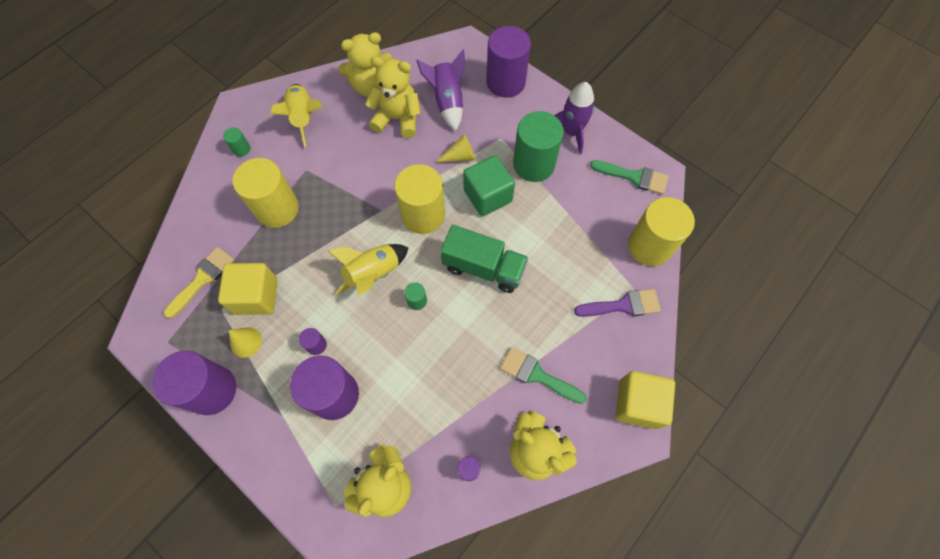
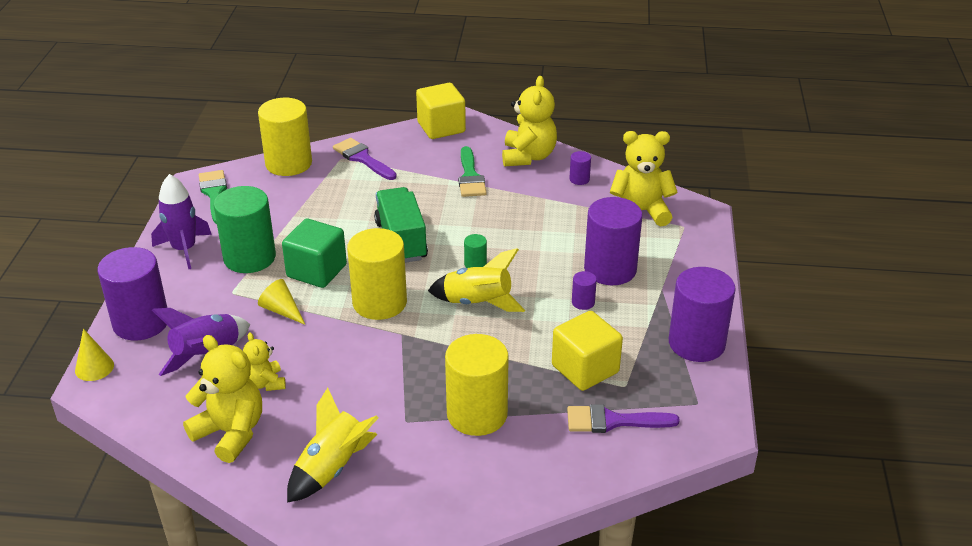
camera: 125 degrees left, 30 degrees down
yellow brush [164,247,235,318] -> purple brush [567,404,680,433]
green cylinder [223,127,250,157] -> none
yellow cone [228,327,262,358] -> yellow cone moved to [75,329,114,381]
yellow teddy bear [365,57,421,138] -> yellow teddy bear [243,332,286,391], size x0.56

